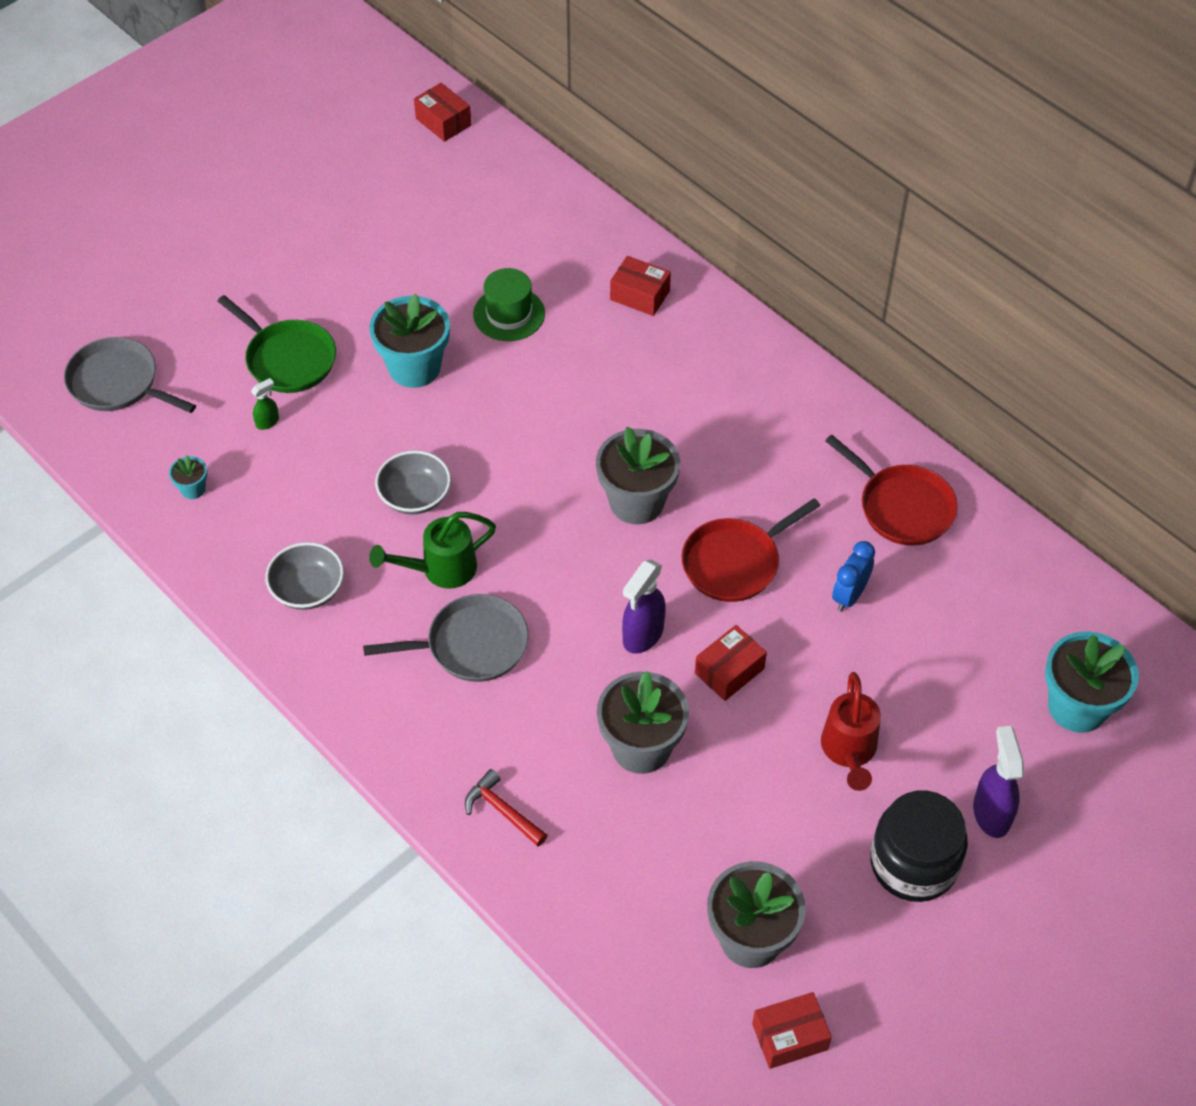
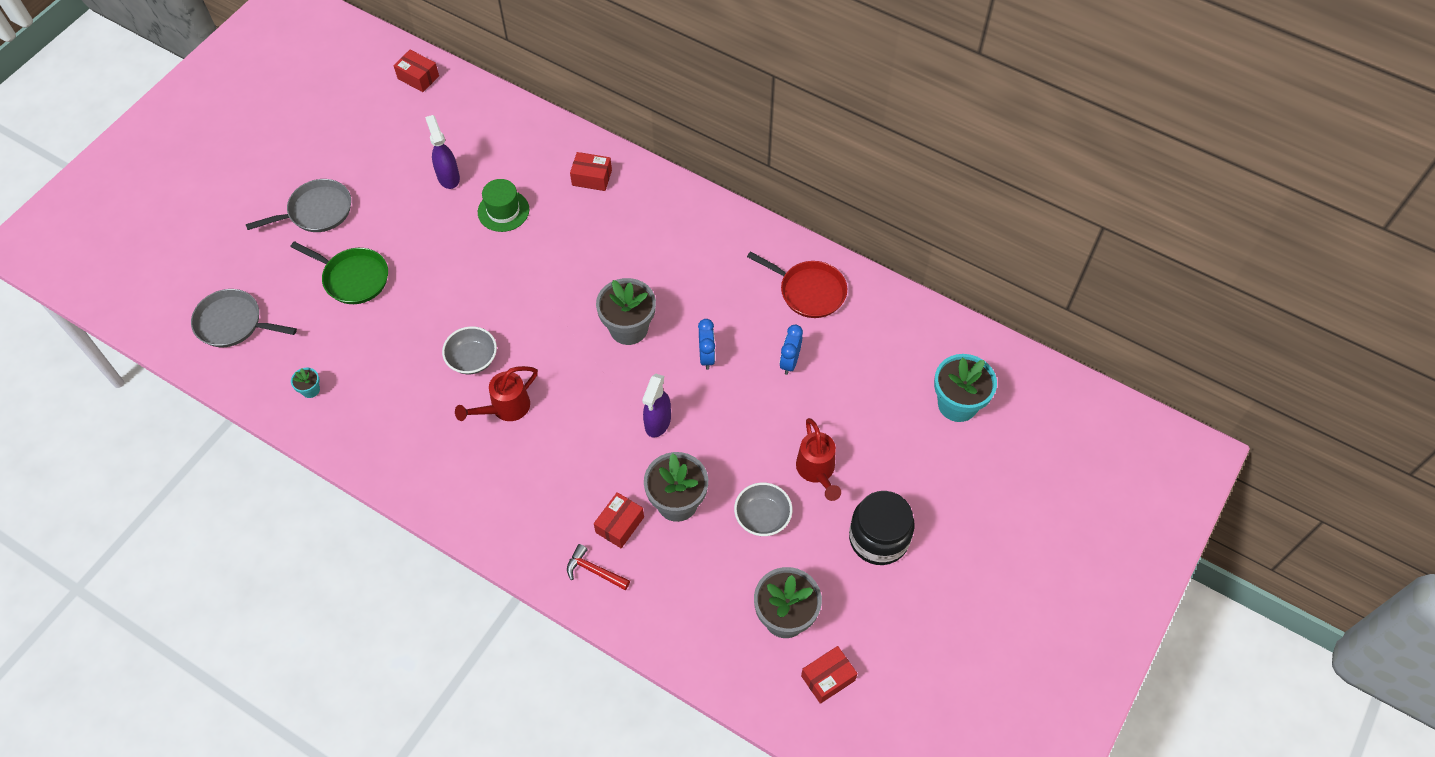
camera: 15 degrees left, 5 degrees up
green spray bottle [251,378,279,430] -> none
grey bowl [265,542,344,610] -> grey bowl moved to [734,482,792,536]
grey pan [363,594,529,682] -> grey pan moved to [246,179,351,232]
green watering can [369,512,496,589] -> red watering can [455,366,538,421]
turquoise flower pot [370,293,450,388] -> none
red pan [682,498,820,602] -> blue clock [698,319,715,370]
red box [695,625,767,701] -> red box moved to [594,492,644,548]
purple spray bottle [973,726,1024,838] -> purple spray bottle moved to [425,115,460,189]

